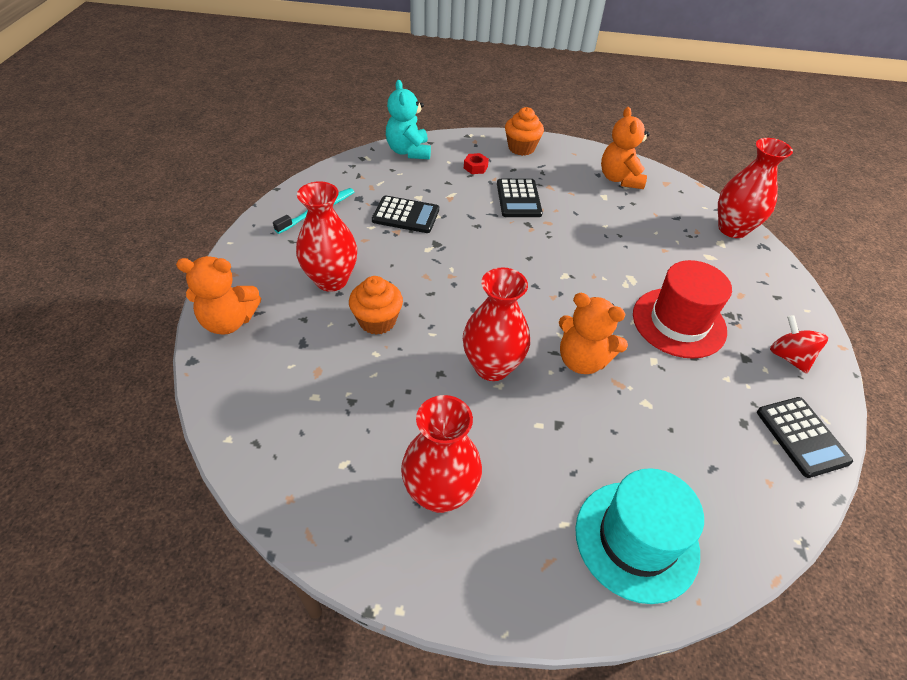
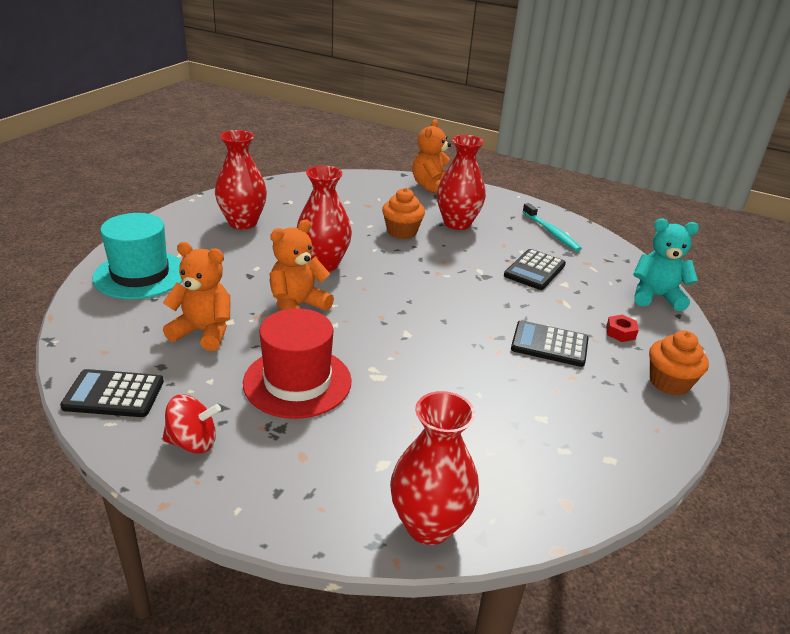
camera: 110 degrees right, 15 degrees down
orange teddy bear [601,107,650,189] -> orange teddy bear moved to [163,242,231,351]

